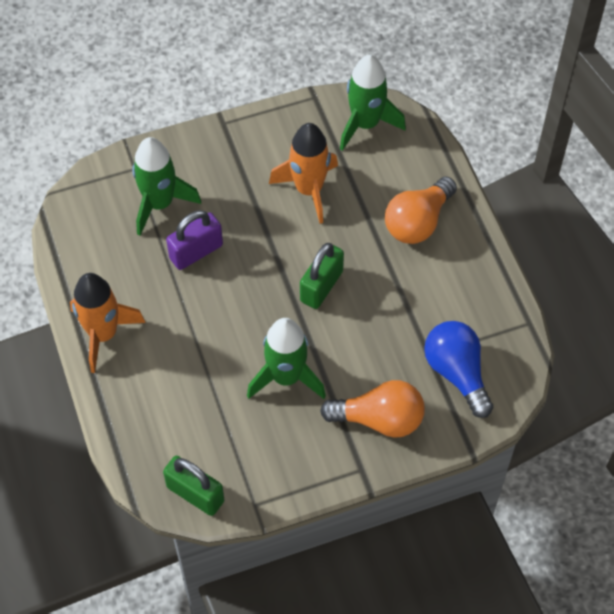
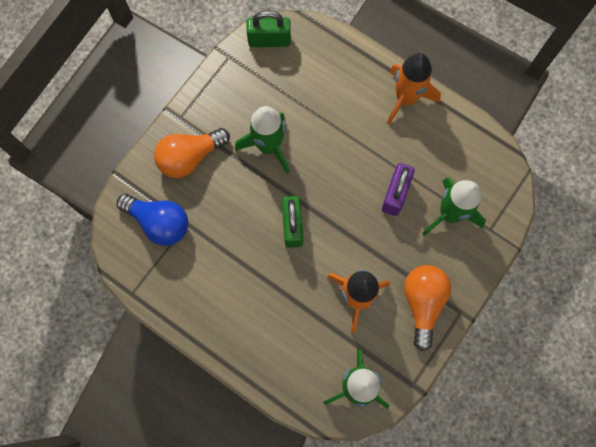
camera: 145 degrees right, 15 degrees up
orange light bulb [385,177,457,244] -> orange light bulb moved to [404,265,451,351]

